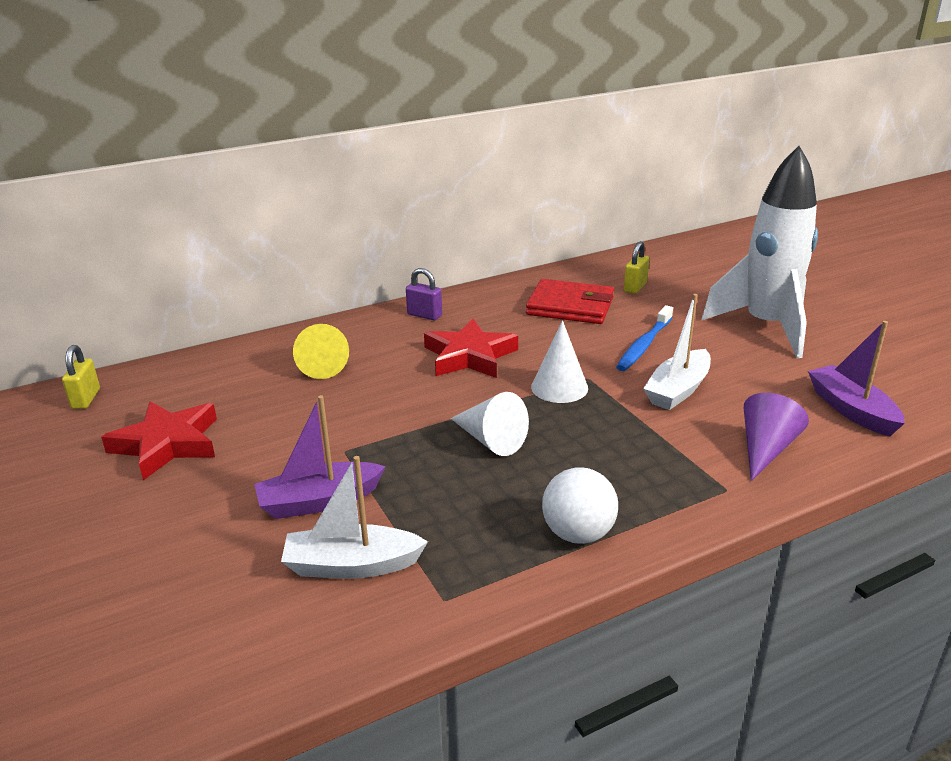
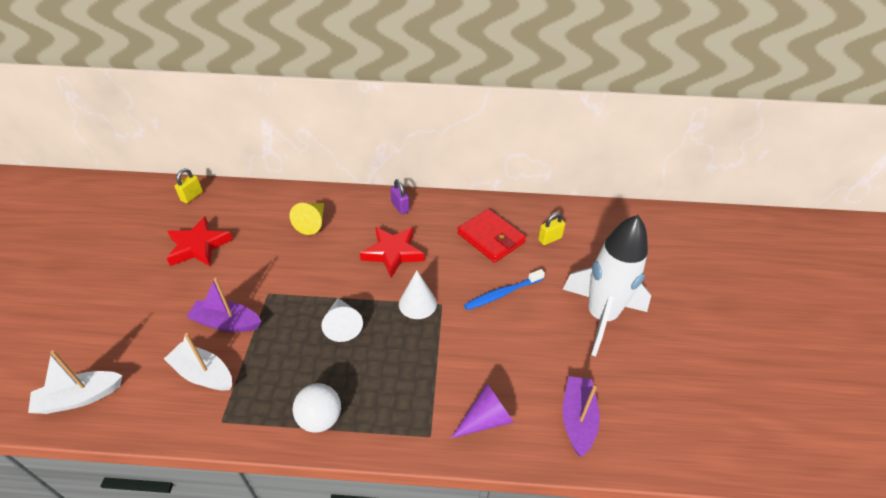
camera: 30 degrees right, 15 degrees up
white boat [643,294,711,410] -> white boat moved to [28,350,123,414]

